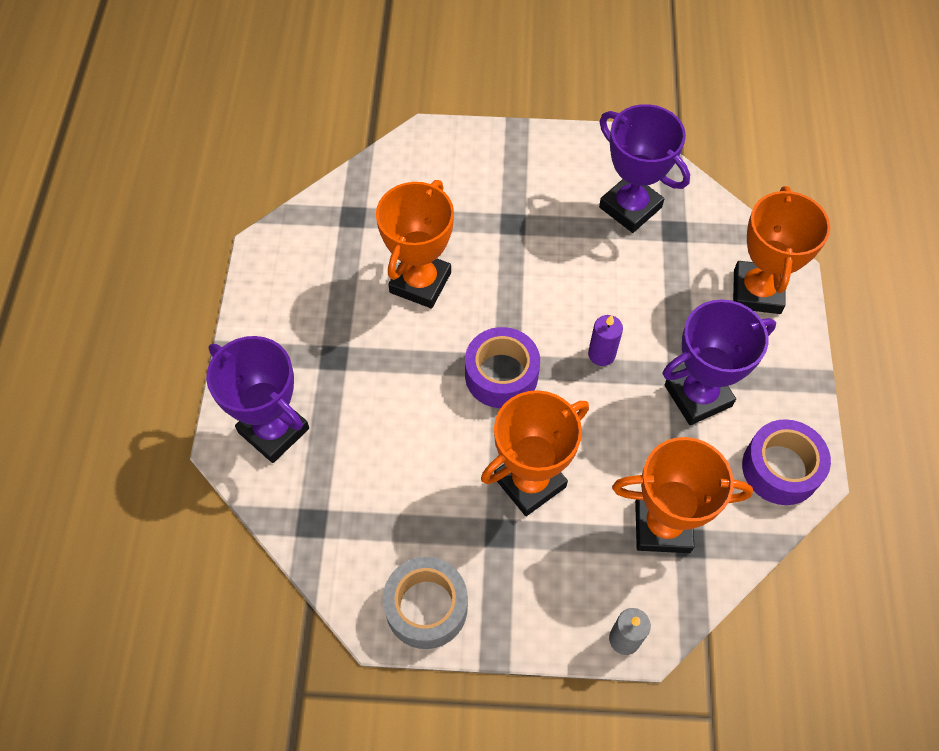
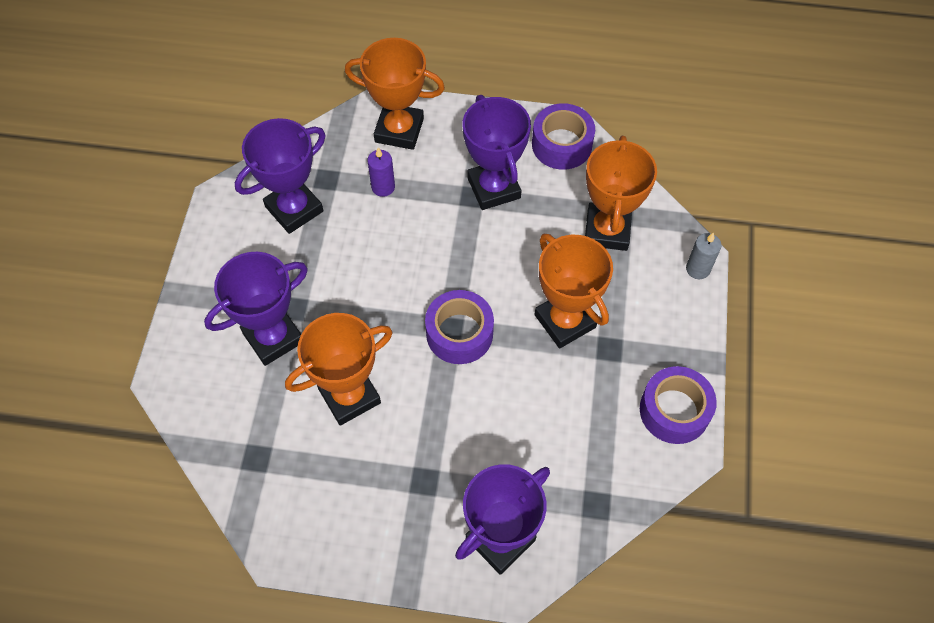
camera: 85 degrees left, 0 degrees up
orange trophy [376,180,454,308] -> orange trophy turned 60 degrees counterclockwise [285,313,393,426]
grey tape [383,557,468,649] -> purple tape [640,366,717,444]
purple candle [588,315,623,366] -> purple candle moved to [368,147,395,197]
none -> purple trophy [204,252,308,366]

